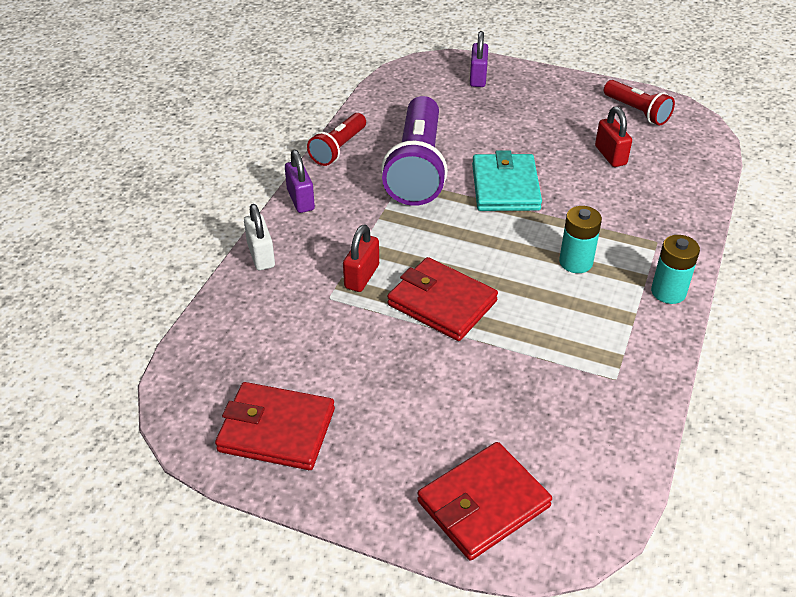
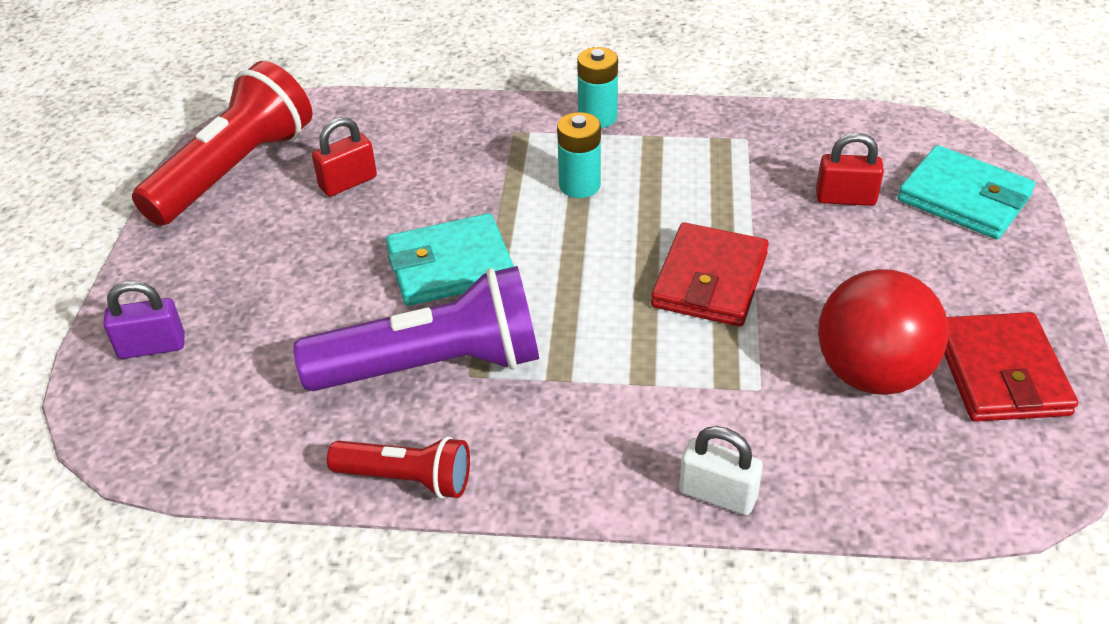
camera: 105 degrees left, 0 degrees up
white padlock [244,204,275,270] -> white padlock turned 60 degrees clockwise [679,426,763,515]
purple padlock [285,150,315,213] -> none
red padlock [343,224,379,292] -> red padlock moved to [816,133,884,206]
red wallet [417,442,552,561] -> turquoise wallet [898,145,1035,239]
red flashlight [604,80,675,126] -> red flashlight [132,61,312,226], size x1.83
none -> red ball [818,269,949,395]

